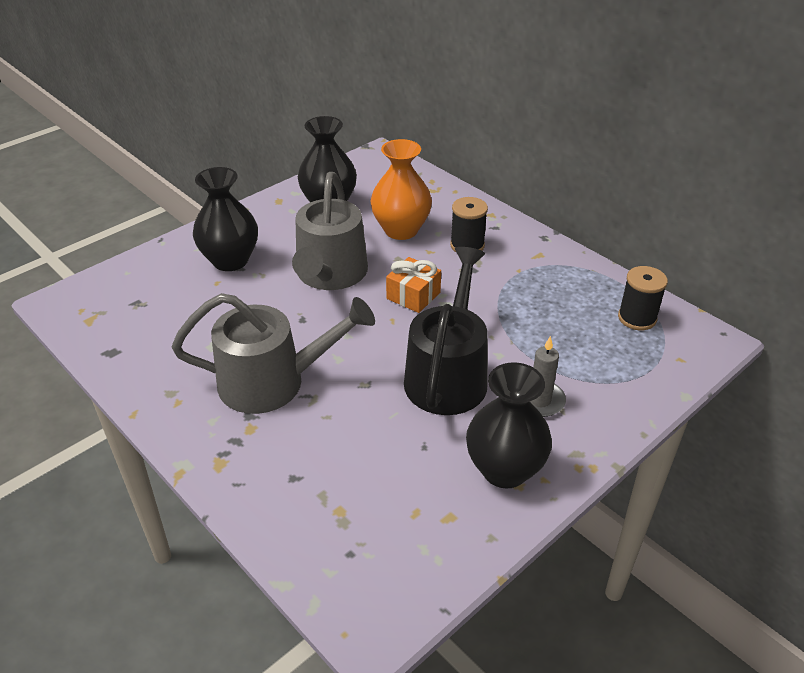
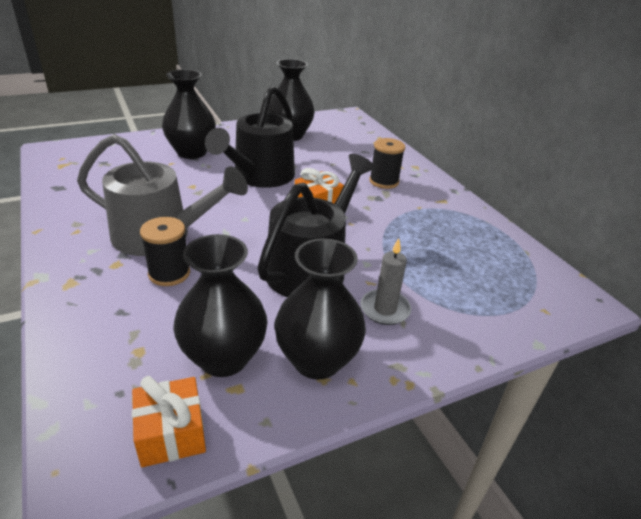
camera: 15 degrees right, 5 degrees down
grey watering can [292,172,368,290] -> black watering can [205,86,295,188]
orange vase [370,139,432,240] -> none
black spool [618,266,668,330] -> black spool moved to [140,217,190,286]
none -> orange gift [132,376,206,467]
none -> black vase [173,234,268,377]

